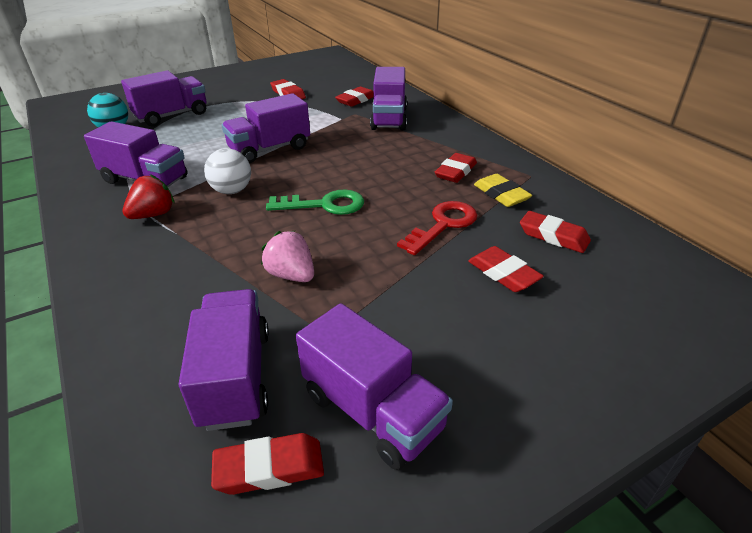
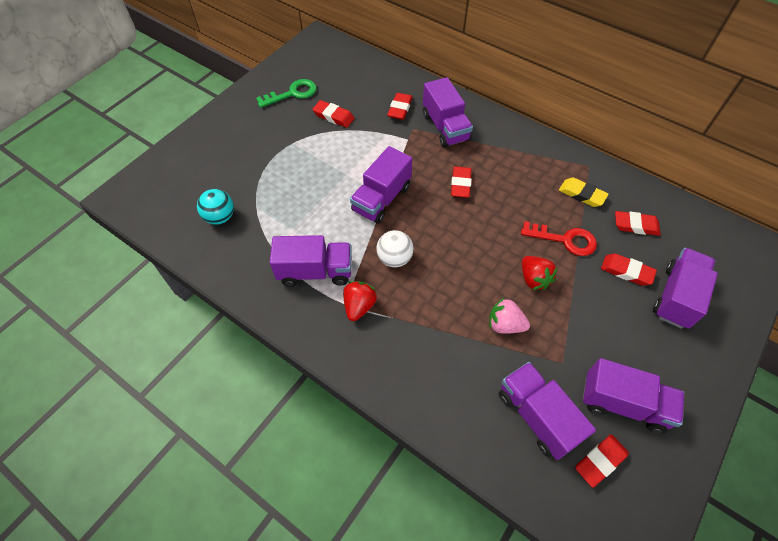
camera: 25 degrees left, 20 degrees up
purple truck [121,70,207,127] -> purple truck moved to [653,248,718,329]
green key [266,189,364,215] -> green key moved to [256,79,317,108]
red key [397,201,478,255] -> red key turned 90 degrees clockwise [521,221,597,256]
red eraser [435,153,477,183] -> red eraser moved to [451,166,472,198]
none -> red strawberry [522,256,558,290]

